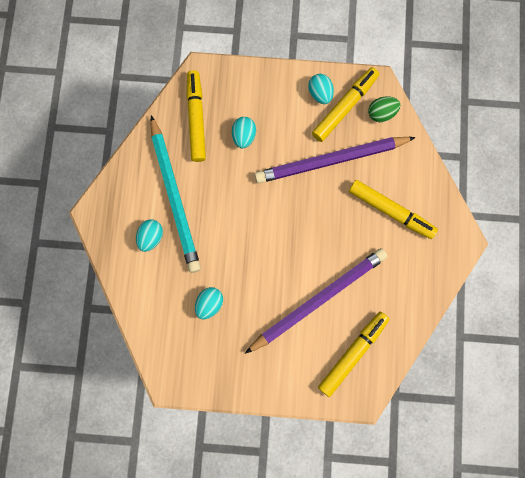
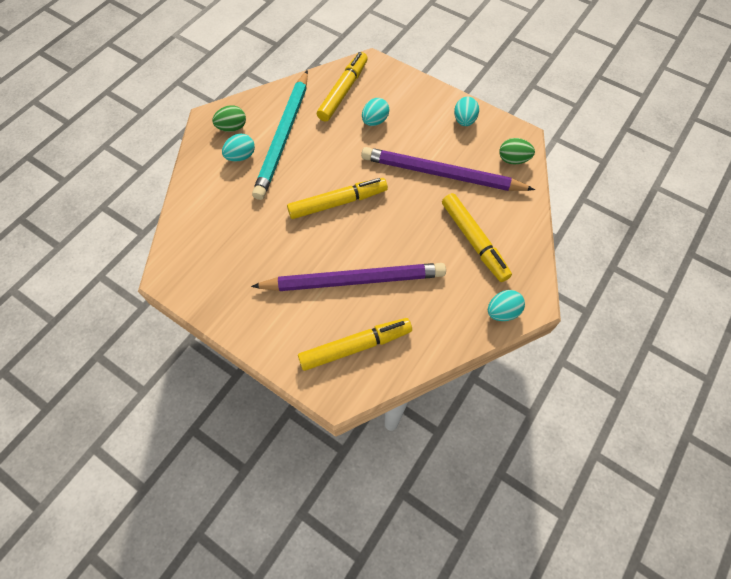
camera: 30 degrees right, 15 degrees down
turquoise egg [195,287,223,319] -> turquoise egg moved to [488,290,525,321]
yellow marker [312,67,379,142] -> yellow marker moved to [287,178,388,219]
none -> green egg [212,105,246,132]

